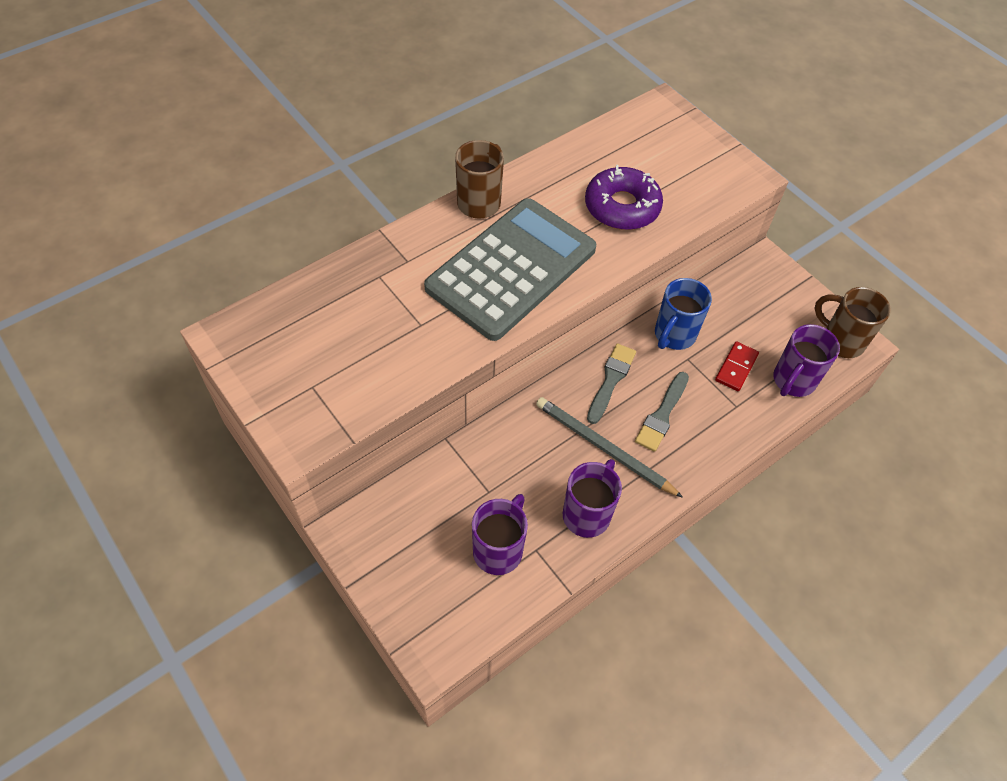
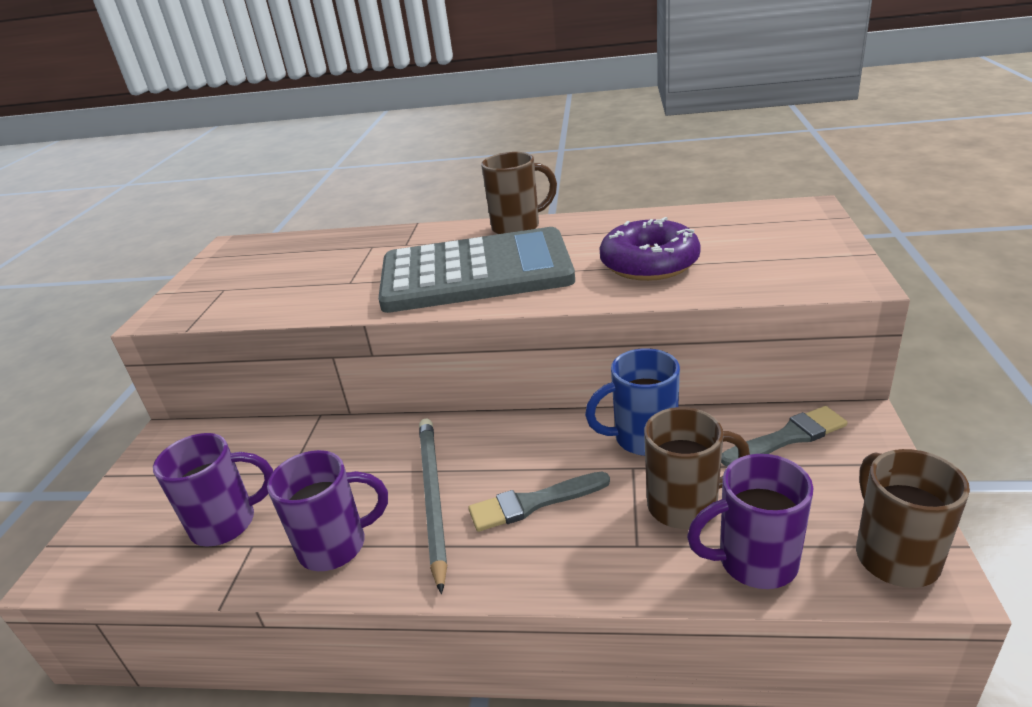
camera: 50 degrees right, 25 degrees down
grey brush [587,343,636,424] -> grey brush moved to [721,406,847,466]
red domino [715,341,759,391] -> brown mug [644,407,750,529]

